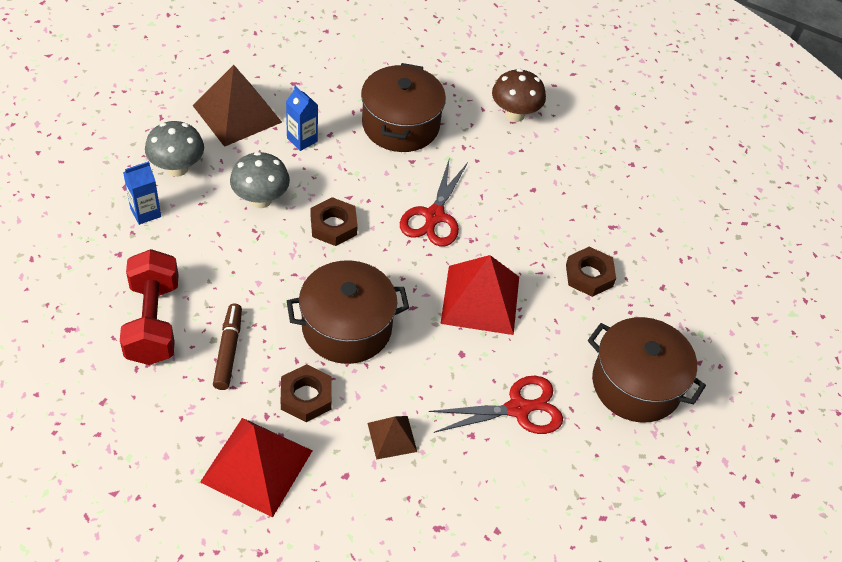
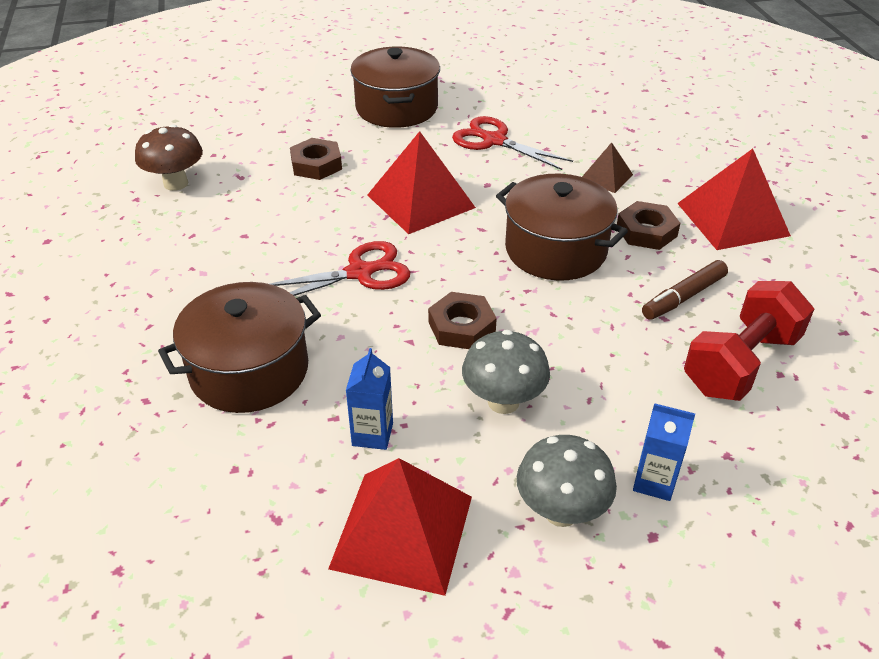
camera: 125 degrees left, 10 degrees down
brown pyramid [193,65,282,147] -> red pyramid [328,458,472,596]
brown mushroom [492,69,546,122] -> brown mushroom moved to [135,124,203,191]

